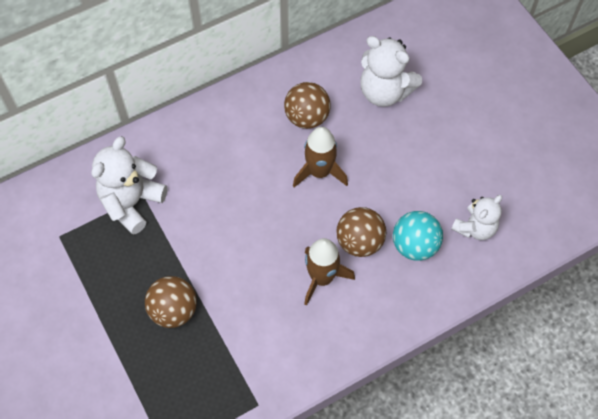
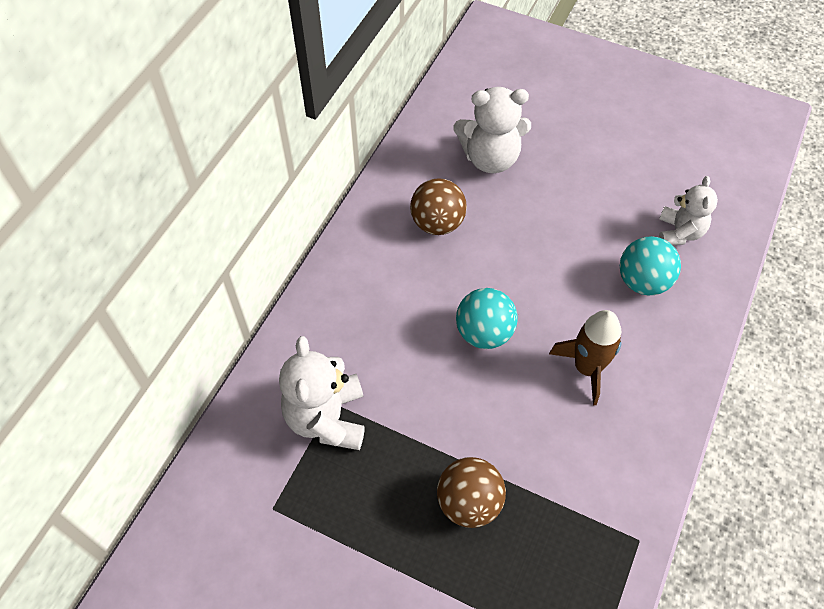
camera: 35 degrees left, 5 degrees down
brown rocket [293,127,348,187] -> none
brown ball [336,207,386,257] -> none
none -> turquoise ball [456,288,518,349]

